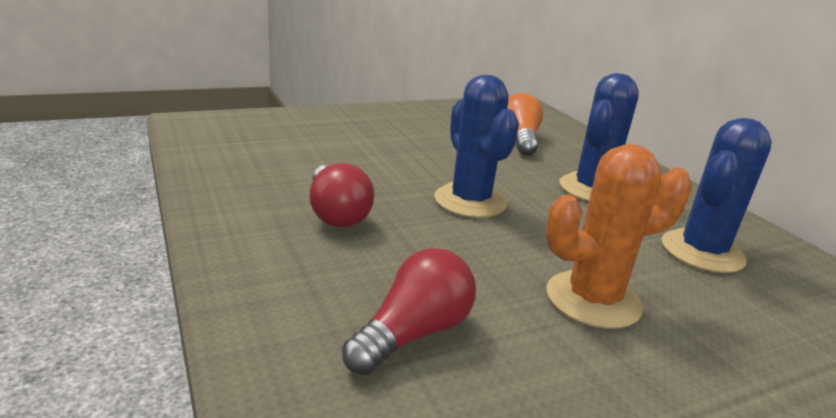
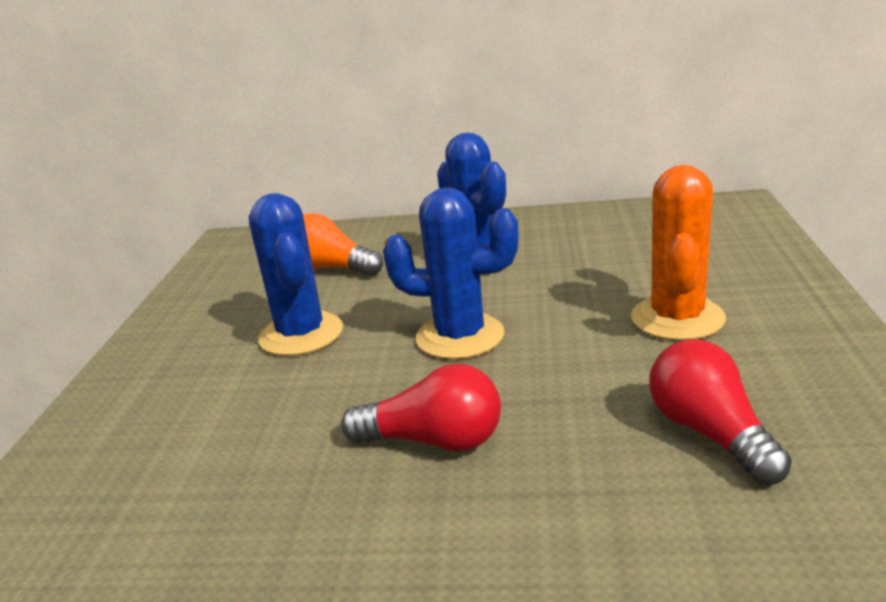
camera: 55 degrees left, 0 degrees up
blue cactus [662,118,772,273] -> blue cactus moved to [249,193,343,356]

